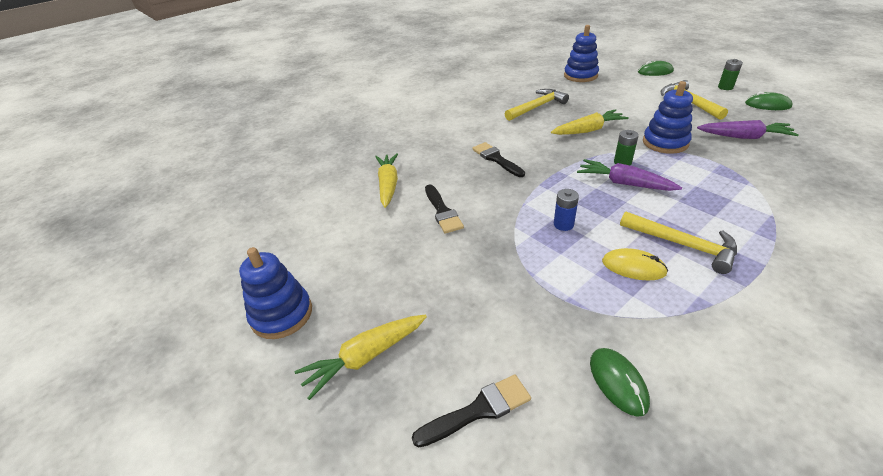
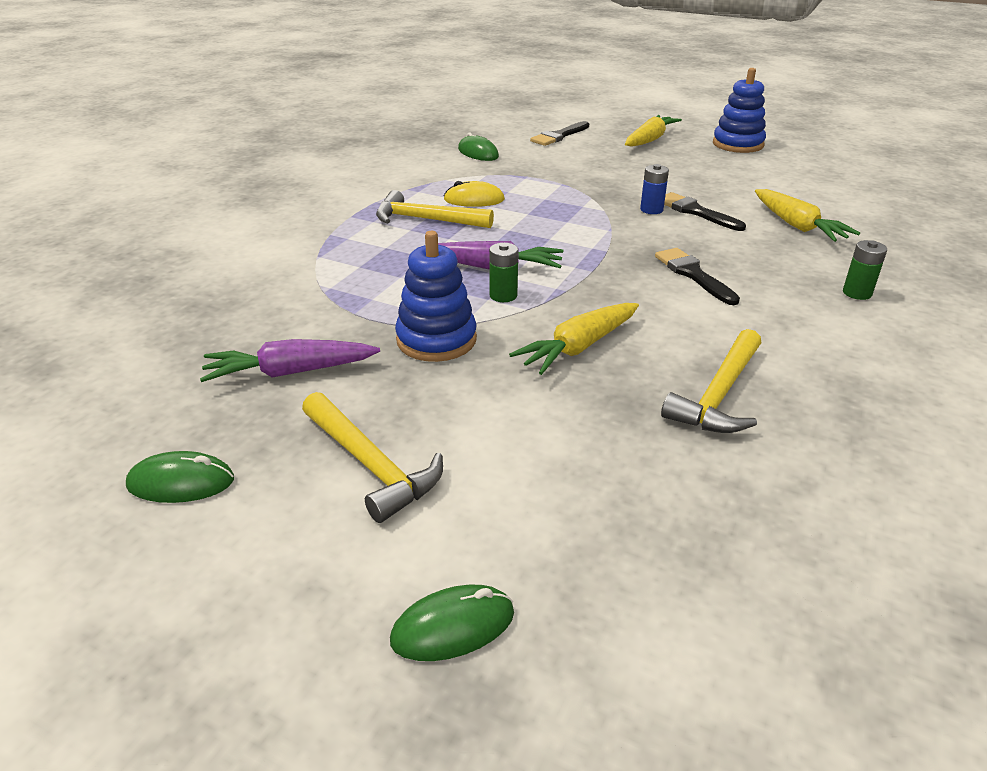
camera: 155 degrees right, 5 degrees down
black brush [472,142,525,177] -> black brush turned 150 degrees counterclockwise [655,248,740,305]
blue battery [554,189,579,231] -> blue battery moved to [640,164,669,214]
blue stacking toy [564,25,599,82] -> none
green battery [718,59,743,90] -> green battery moved to [843,240,887,300]

